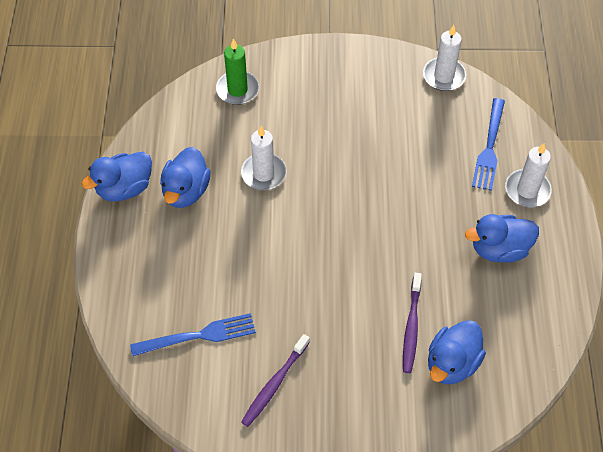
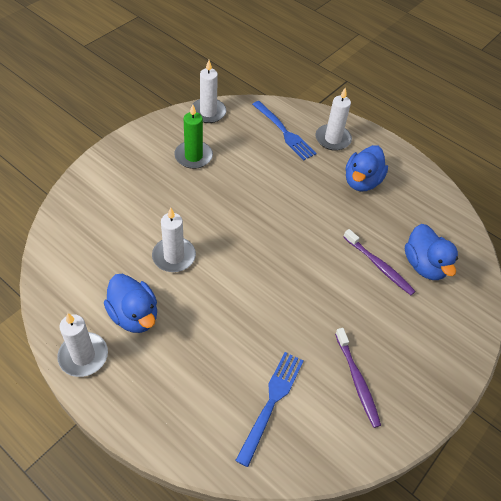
camera: 55 degrees left, 5 degrees down
blue duck [82,152,152,201] -> white candle [57,313,108,377]
green candle [216,39,259,105] -> green candle moved to [174,104,213,169]

